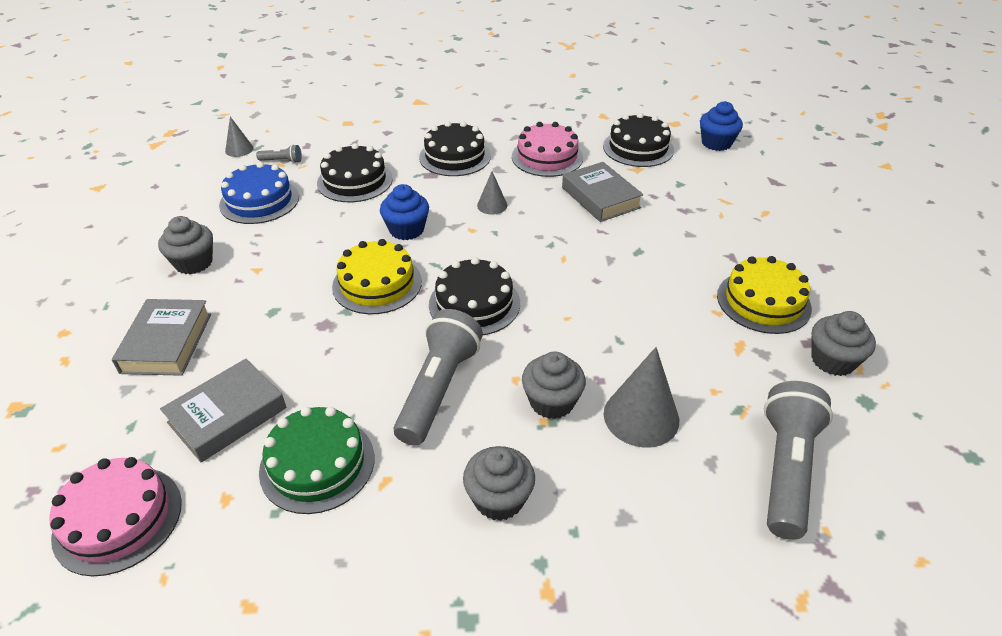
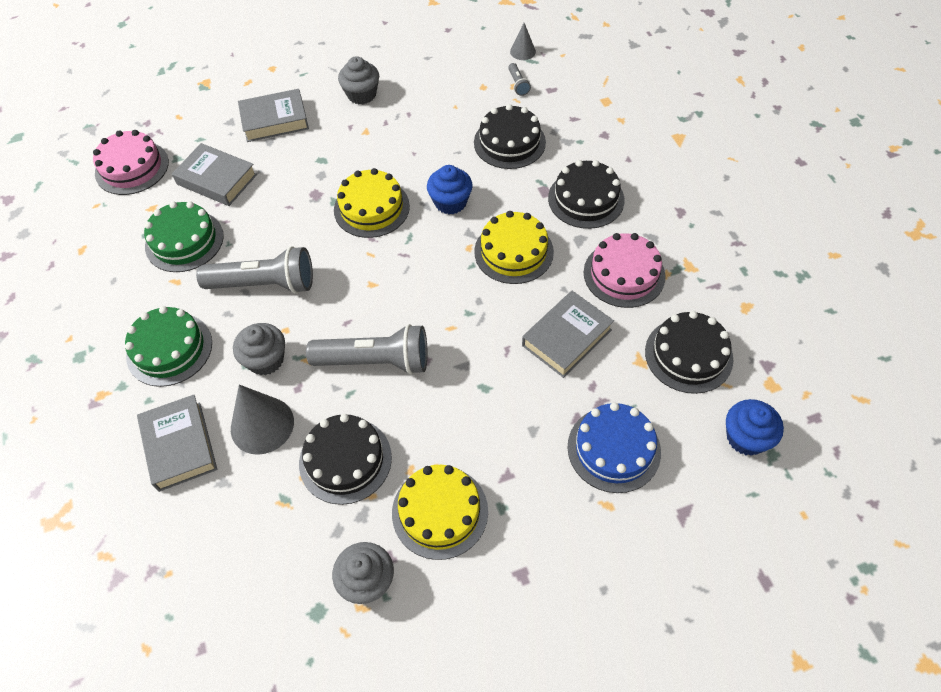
camera: 75 degrees right, 15 degrees up
blue cake [219,162,299,224] -> blue cake moved to [568,402,661,493]
black cake [429,257,520,335] -> black cake moved to [299,414,392,505]
grey cupcake [463,446,535,521] -> green cake [125,306,212,387]
grey cone [477,171,507,214] -> yellow cake [474,211,554,284]
grey flashlight [764,381,833,540] -> grey flashlight moved to [306,324,428,375]
none -> grey book [137,395,217,492]

